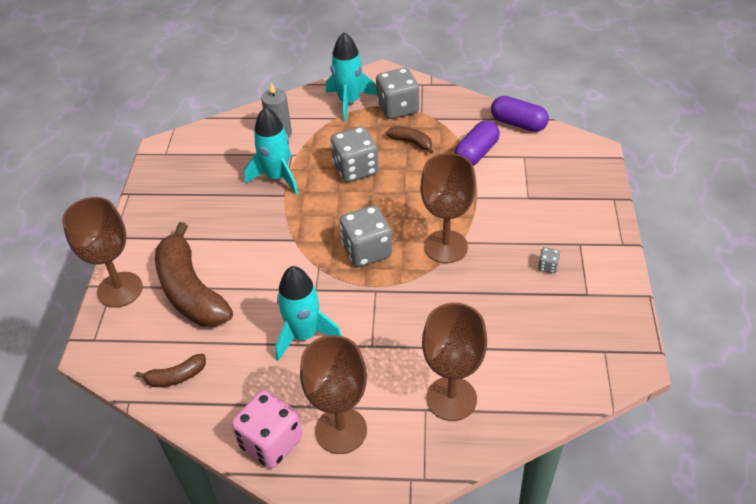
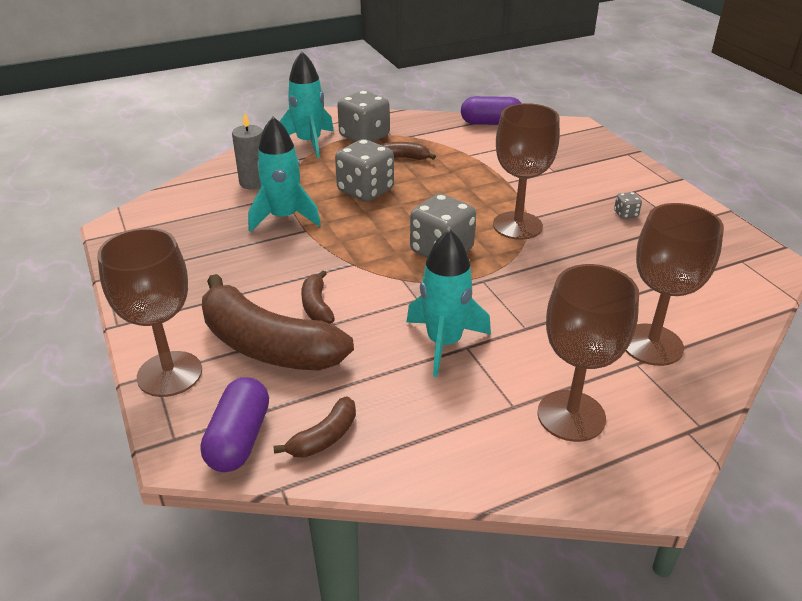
camera: 30 degrees left, 10 degrees down
pink dice [232,390,303,468] -> none
purple capsule [454,120,500,166] -> purple capsule moved to [200,377,269,472]
none -> brown banana [301,270,335,324]

